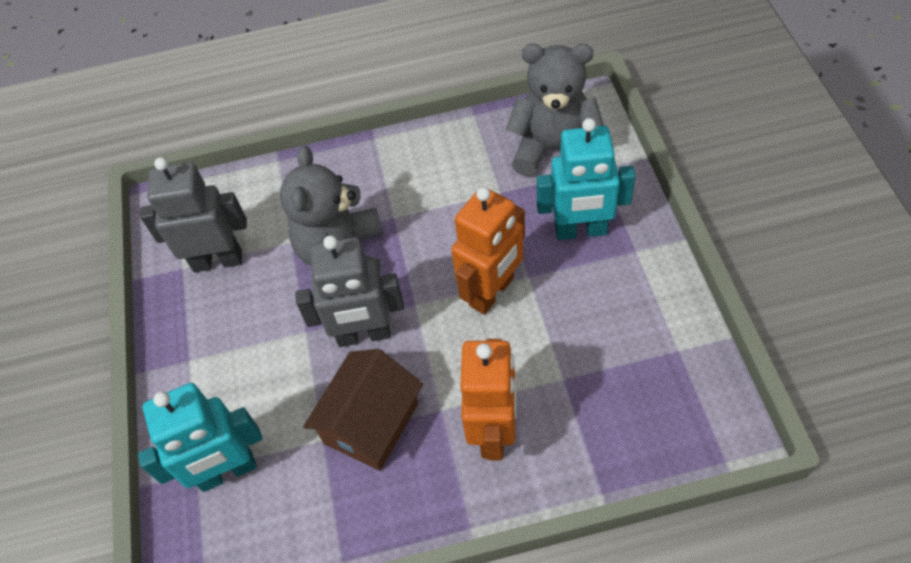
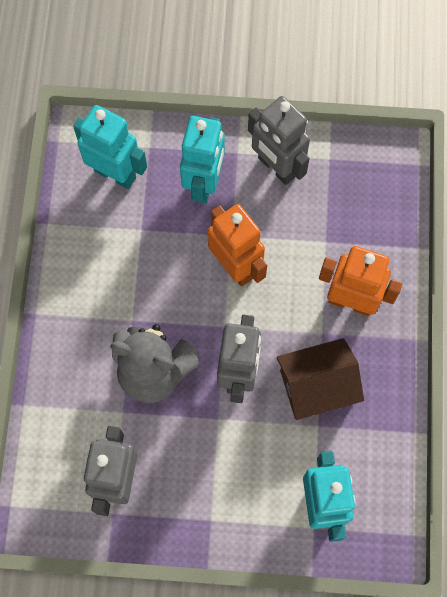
camera: 80 degrees left, 15 degrees up
brown house [303,349,423,471] -> brown house turned 60 degrees counterclockwise [277,338,364,420]
grey teddy bear [506,44,604,176] -> turquoise robot [73,105,147,189]
none -> grey robot [248,96,310,185]

